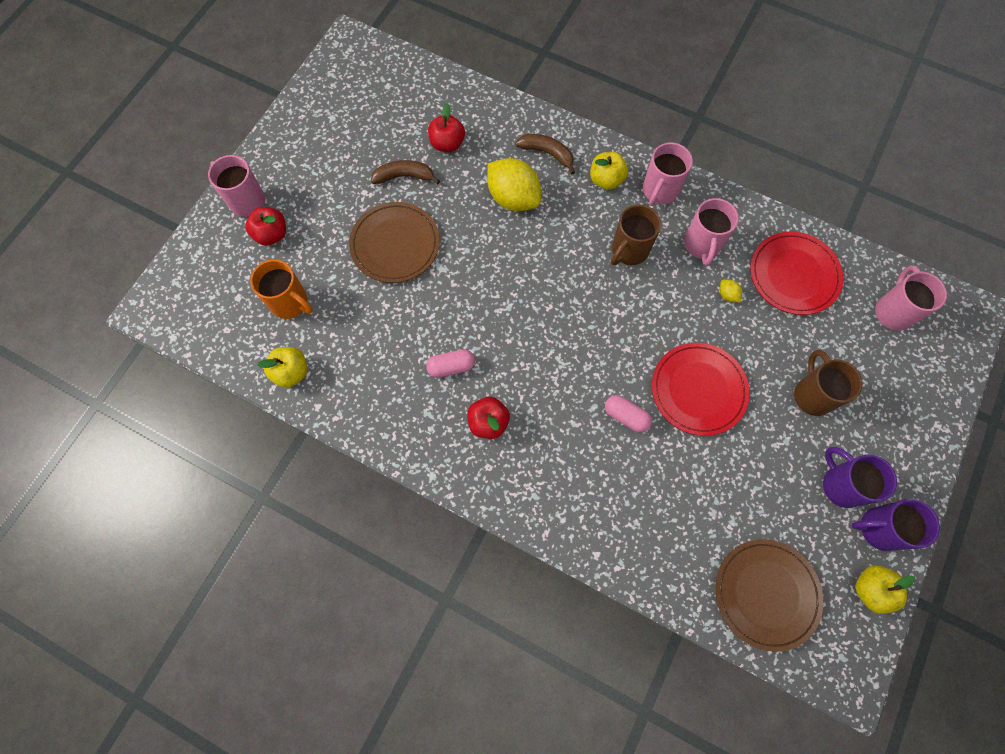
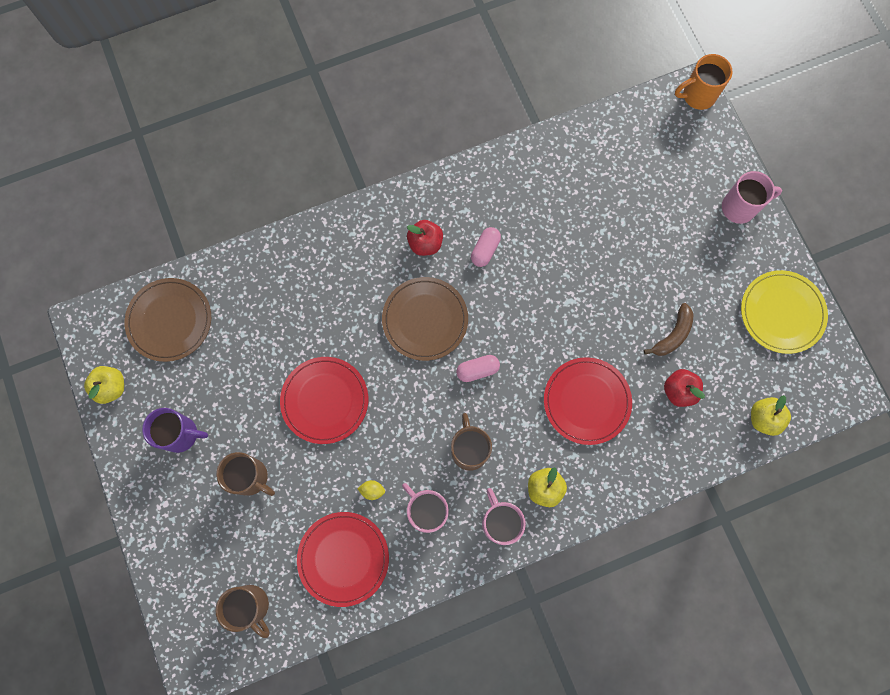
camera: 130 degrees right, 5 degrees up
red apple [245,207,286,246] -> none
orange mug [250,259,313,319] -> orange mug moved to [675,54,732,110]
yellow apple [258,347,308,388] -> yellow apple moved to [751,395,791,436]
brown plate [349,202,440,283] -> brown plate moved to [382,277,468,361]
yellow lemon [487,158,541,211] -> red plate [544,357,632,445]
brown banana [515,134,575,175] -> none
pink capsule [605,395,652,432] -> pink capsule moved to [456,355,500,382]
purple mug [852,499,940,551] -> none
pink mug [875,265,947,331] -> brown mug [215,585,270,638]
none -> yellow plate [741,270,828,354]

